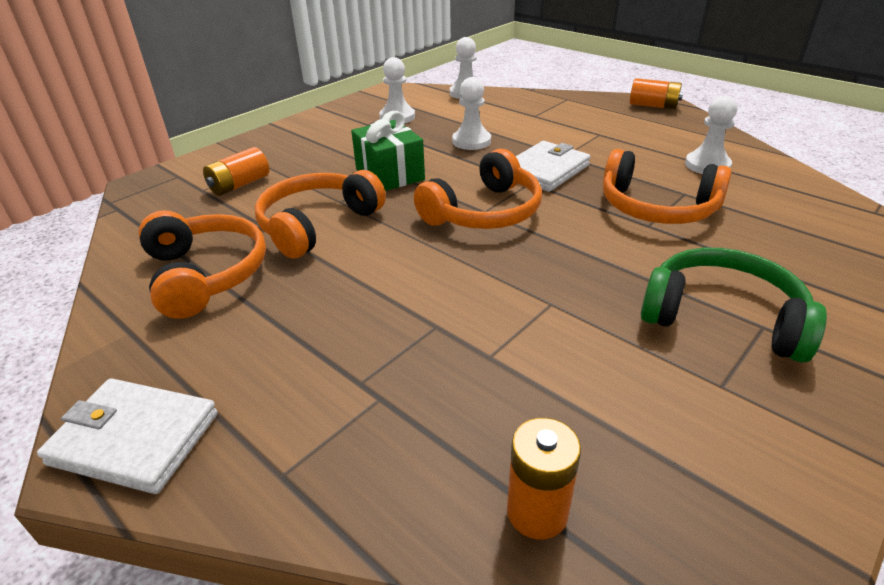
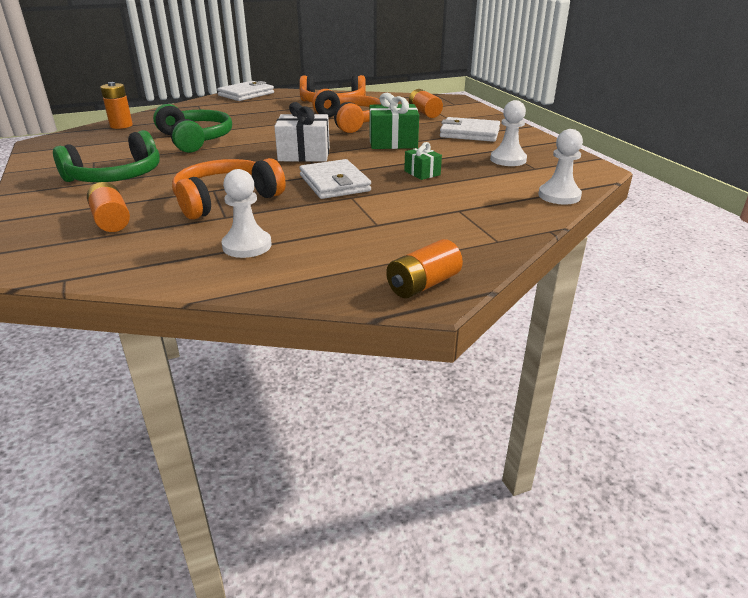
camera: 115 degrees right, 5 degrees down
orange headphones [414,149,542,229] -> white gift [274,102,330,162]
white pawn [452,77,491,150] -> green gift [404,142,442,180]
none -> orange battery [87,182,130,232]
none -> green headphones [153,104,232,153]
none -> white wallet [440,117,500,142]

